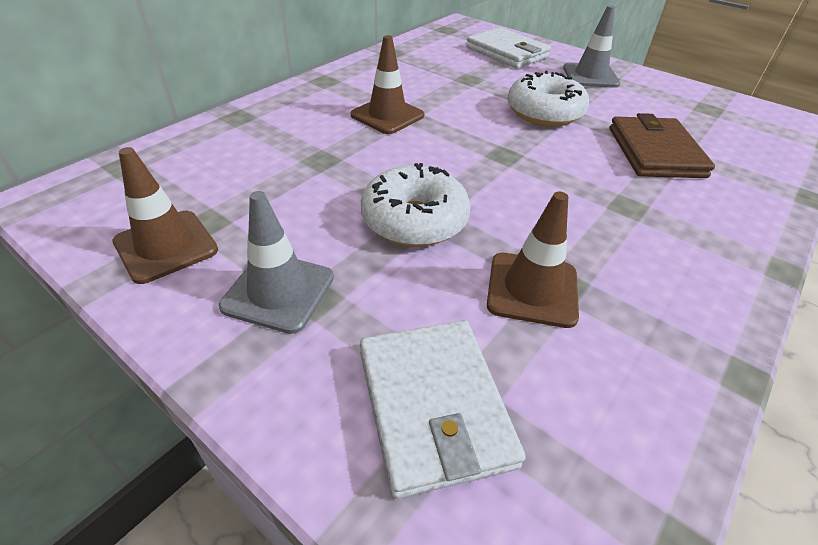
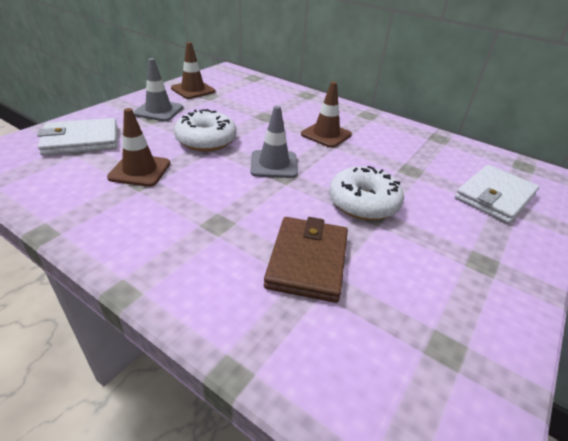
camera: 85 degrees right, 5 degrees down
grey traffic cone [563,5,620,88] -> grey traffic cone moved to [251,106,298,178]
brown wallet [610,113,715,178] -> brown wallet turned 75 degrees counterclockwise [264,217,348,303]

